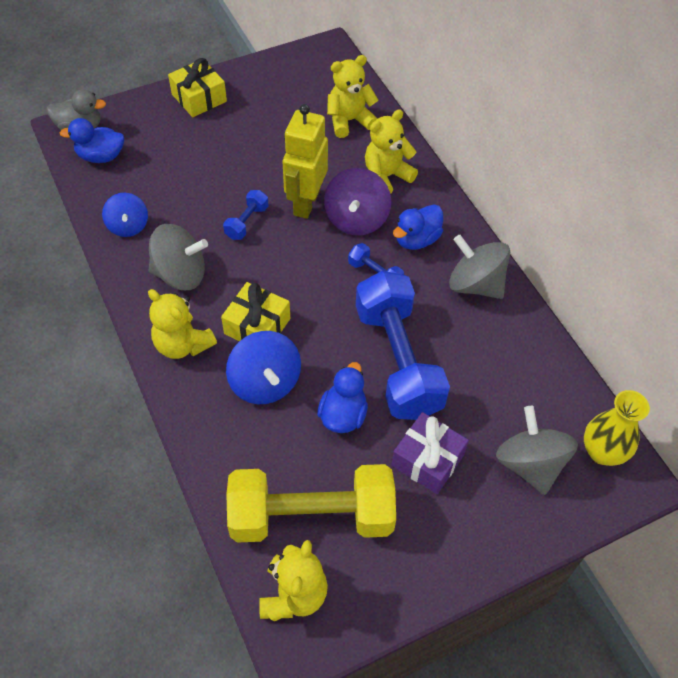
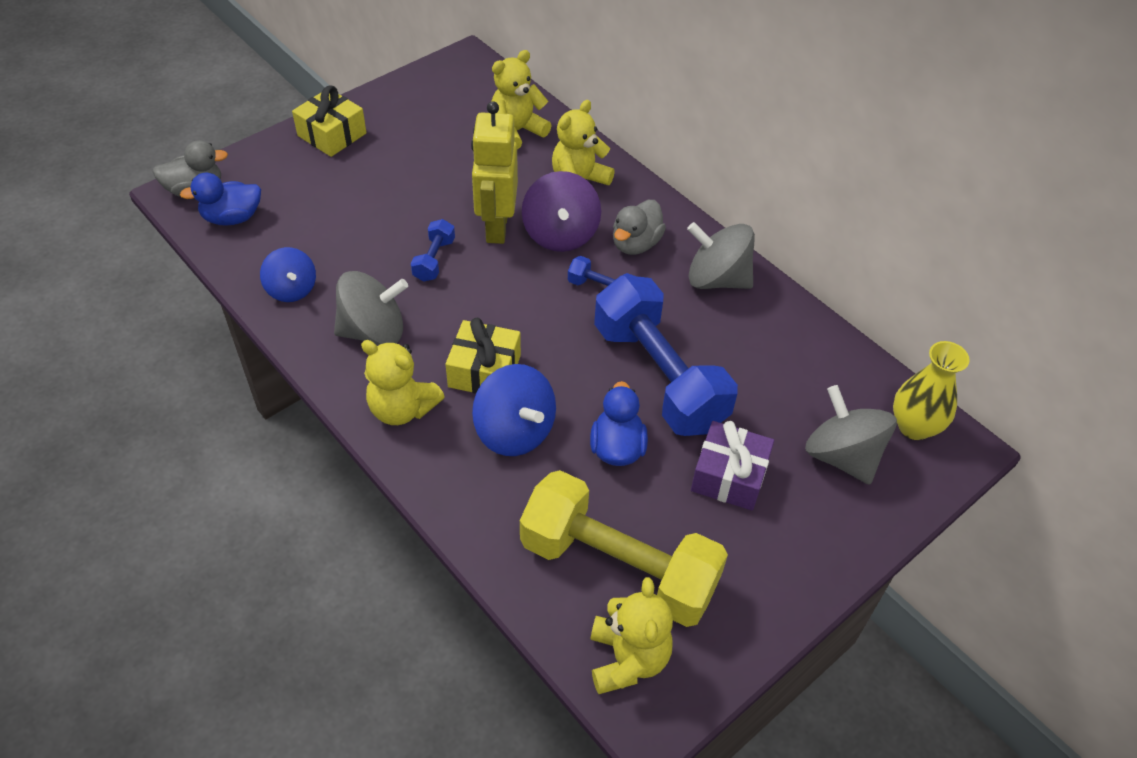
camera: 15 degrees left, 5 degrees down
yellow dumbbell [226,464,396,543] -> yellow dumbbell turned 45 degrees clockwise [520,470,728,627]
blue duck [393,204,443,250] -> grey duck [613,200,666,255]

